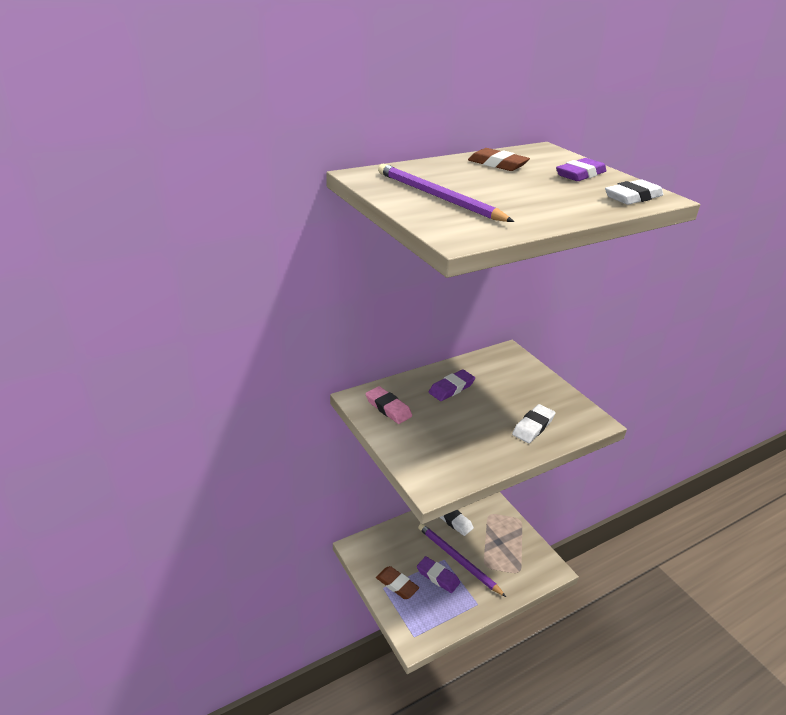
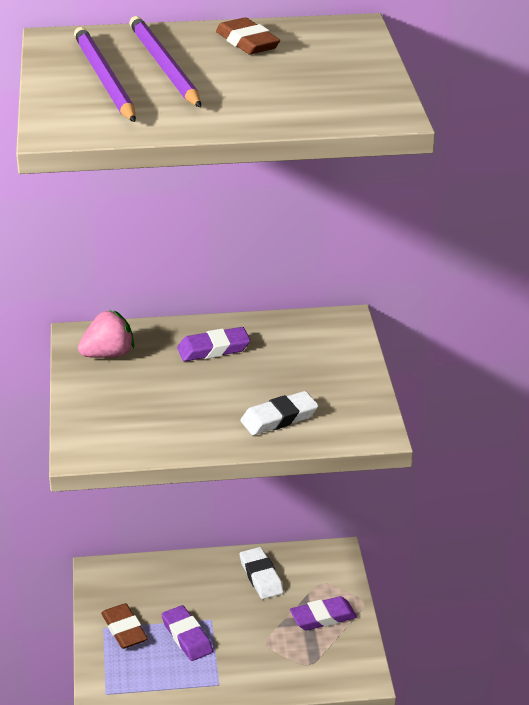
camera: 25 degrees right, 0 degrees up
pink eraser [366,386,412,424] -> pink strawberry [78,310,134,358]
purple pencil [418,524,506,597] -> purple pencil moved to [129,16,201,107]
purple eraser [556,158,606,181] -> purple eraser moved to [290,596,357,630]
white eraser [605,179,663,205] -> none

